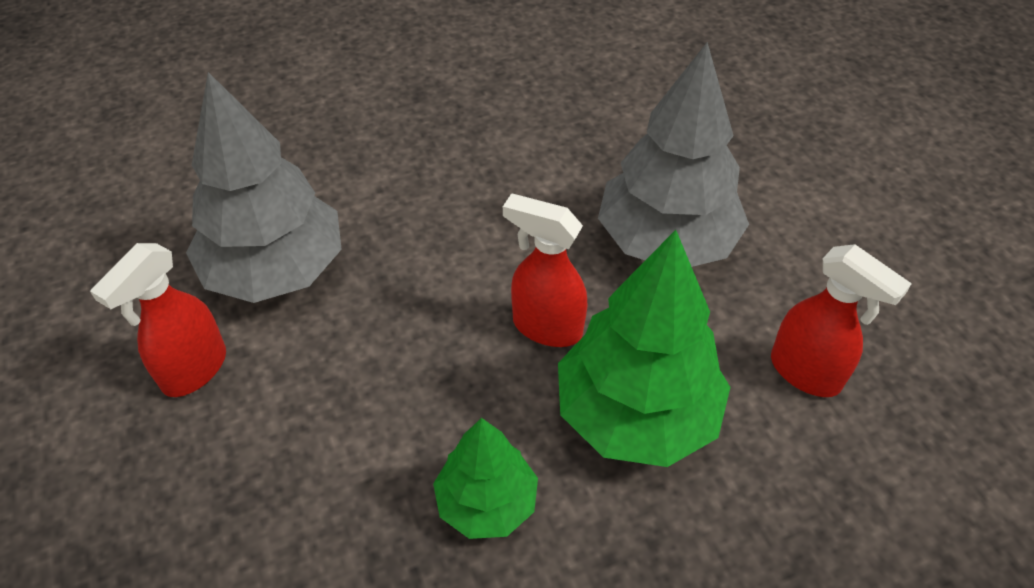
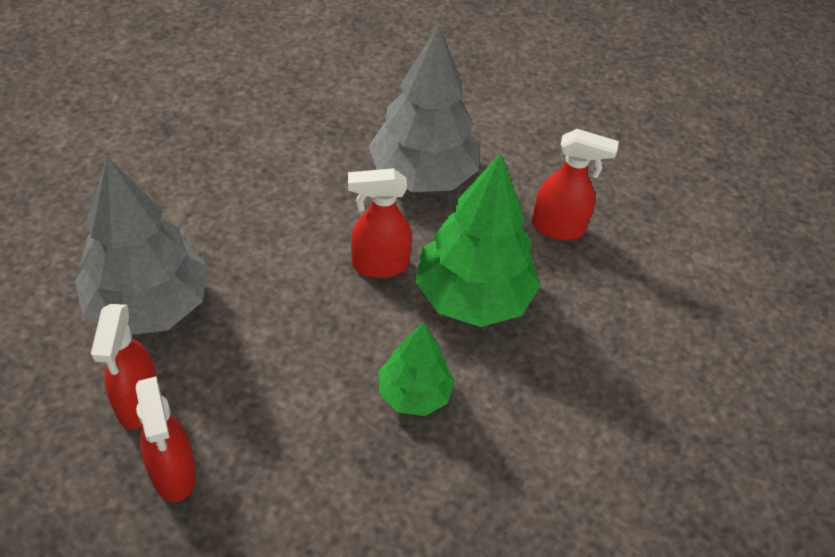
camera: 35 degrees left, 0 degrees up
none -> red spray bottle [136,376,196,502]

